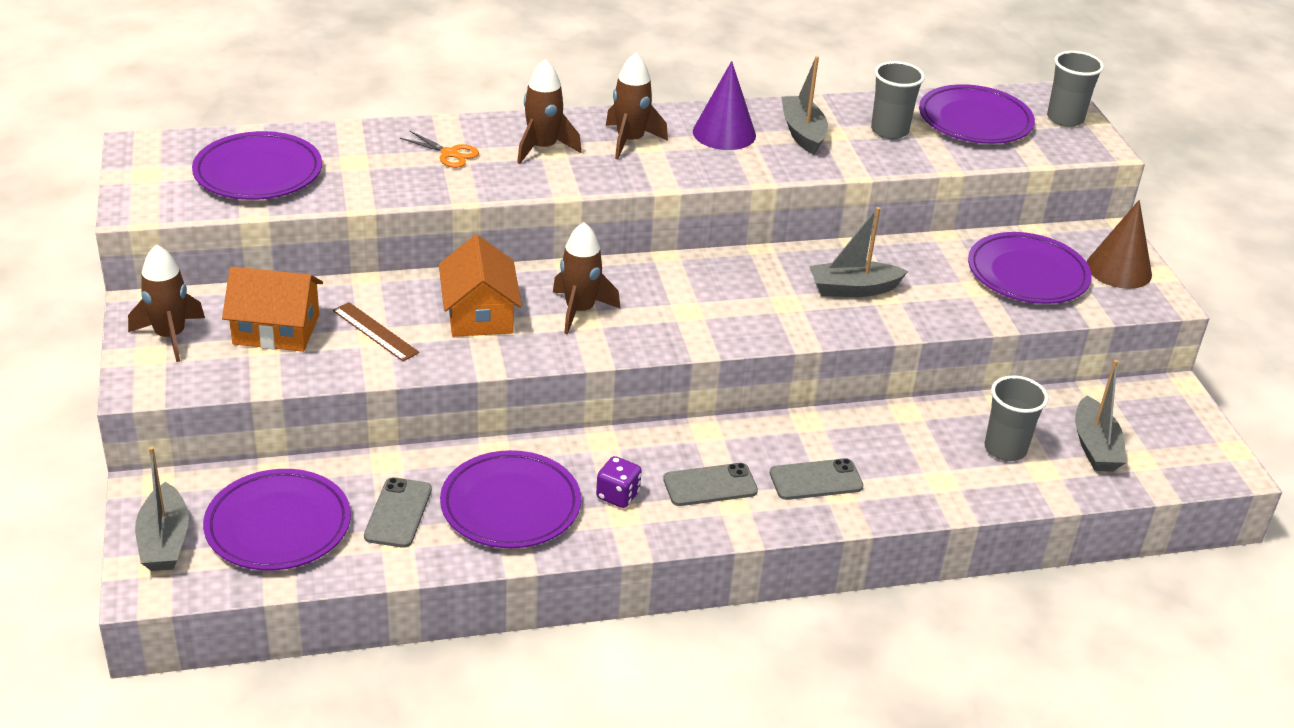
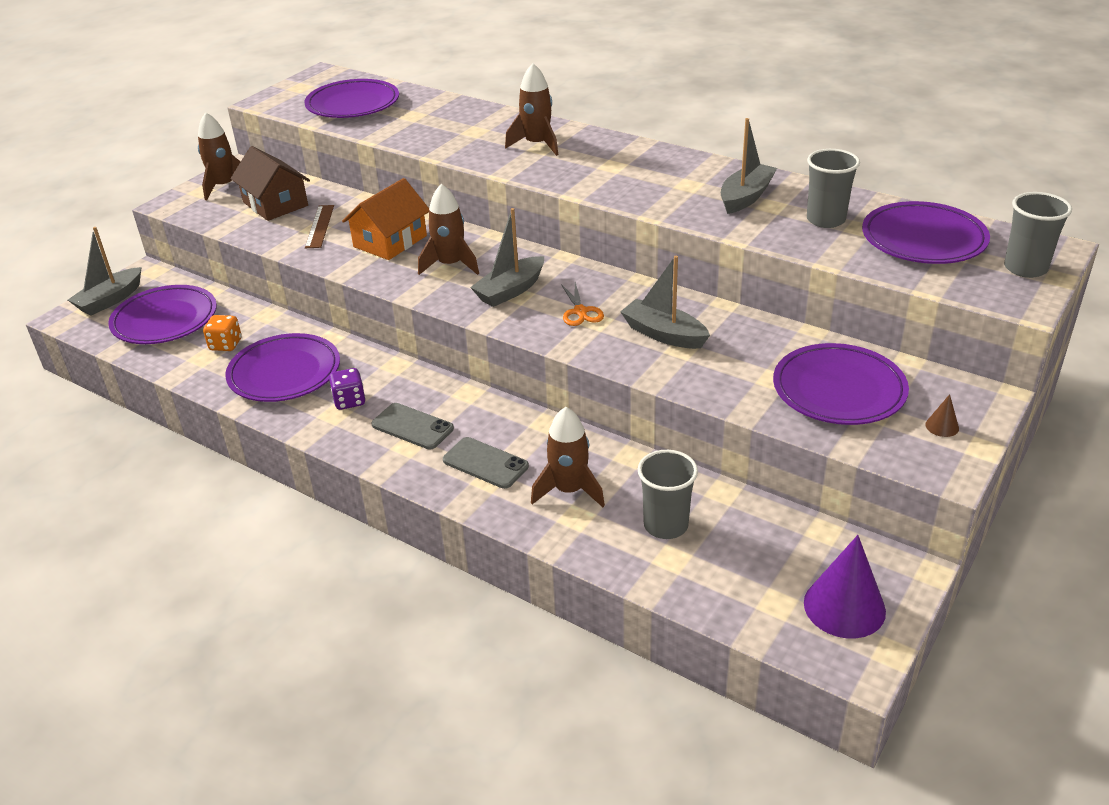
camera: 50 degrees right, 0 degrees up
orange house [222,267,323,352] -> brown house [231,146,310,221]
grey phone [364,477,432,548] -> orange dice [203,315,242,351]
orange scissors [400,130,479,168] -> orange scissors moved to [561,282,604,326]
brown rocket [606,53,668,159] -> brown rocket moved to [531,407,605,507]
purple cone [693,61,756,150] -> purple cone moved to [804,535,886,639]
grey boat [1075,360,1127,471] -> grey boat moved to [470,208,544,307]
brown cone [1087,200,1152,289] -> brown cone [925,394,959,437], size x0.44

